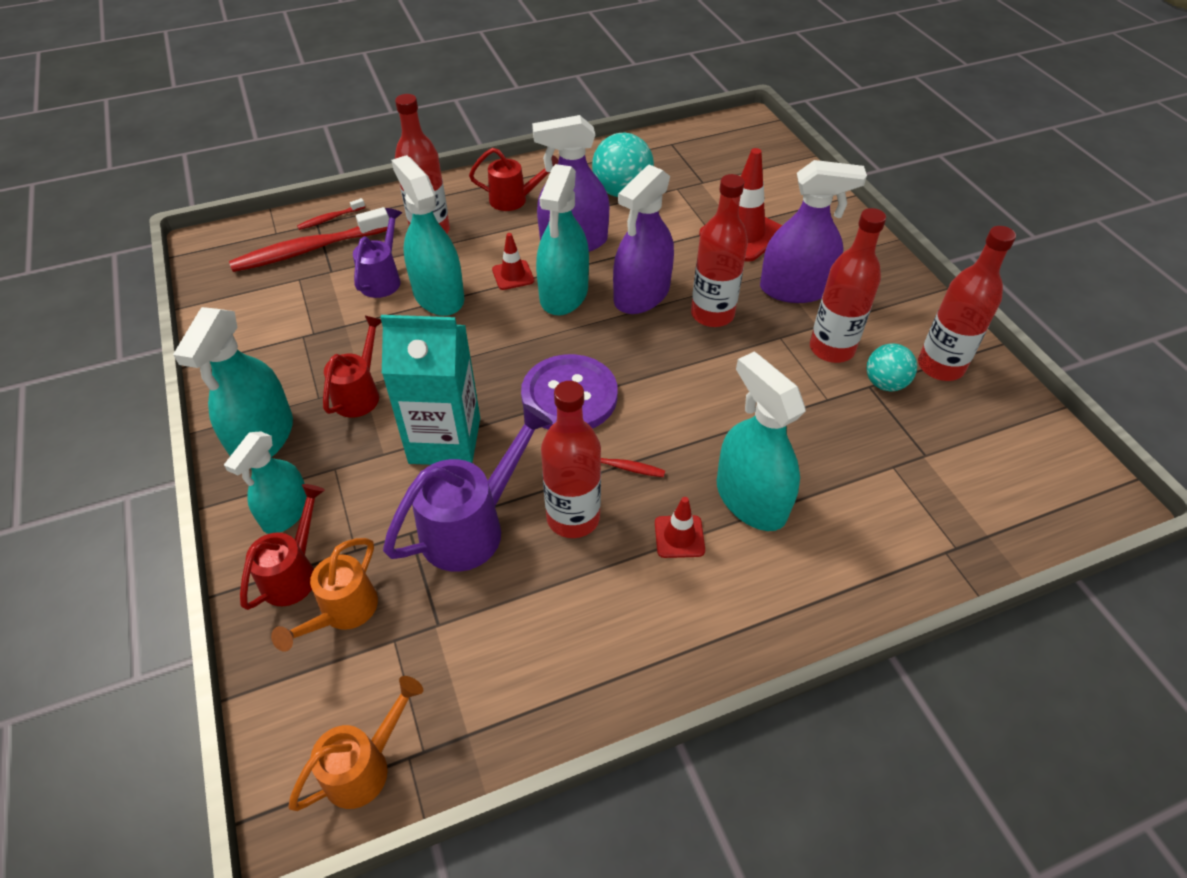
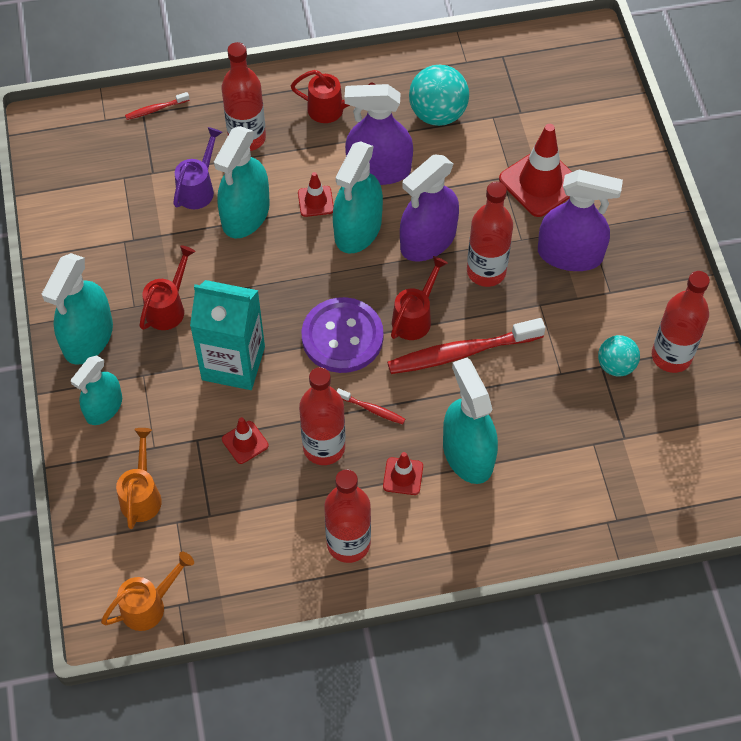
camera: 10 degrees right, 10 degrees up
red toothbrush [229,207,389,272] -> red toothbrush moved to [387,318,545,374]
red watering can [240,484,325,610] -> red watering can moved to [391,256,448,340]
orange watering can [271,538,378,652] -> orange watering can turned 150 degrees clockwise [116,428,162,529]
purple watering can [383,404,553,572] -> red traffic cone [222,417,269,464]
turquoise spray bottle [391,155,464,316] -> turquoise spray bottle turned 135 degrees counterclockwise [214,126,270,238]
red bottle [810,208,886,363] -> red bottle moved to [324,469,371,563]

